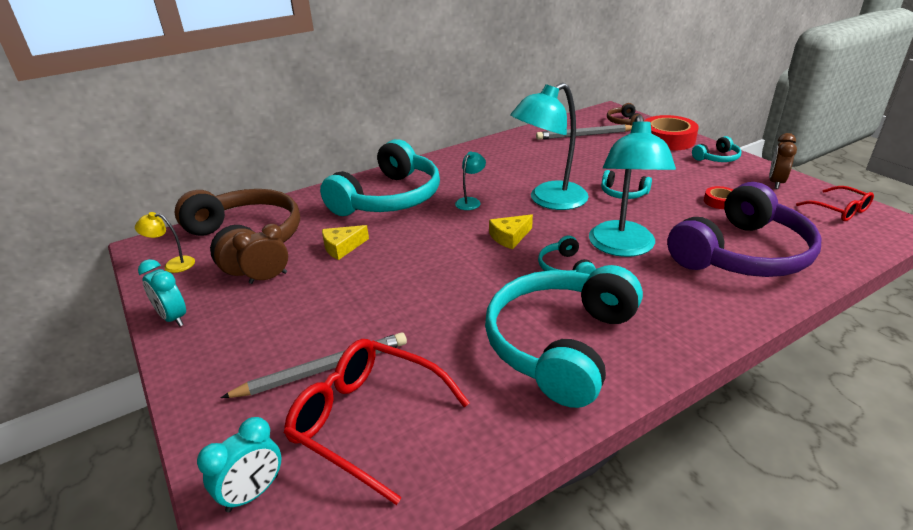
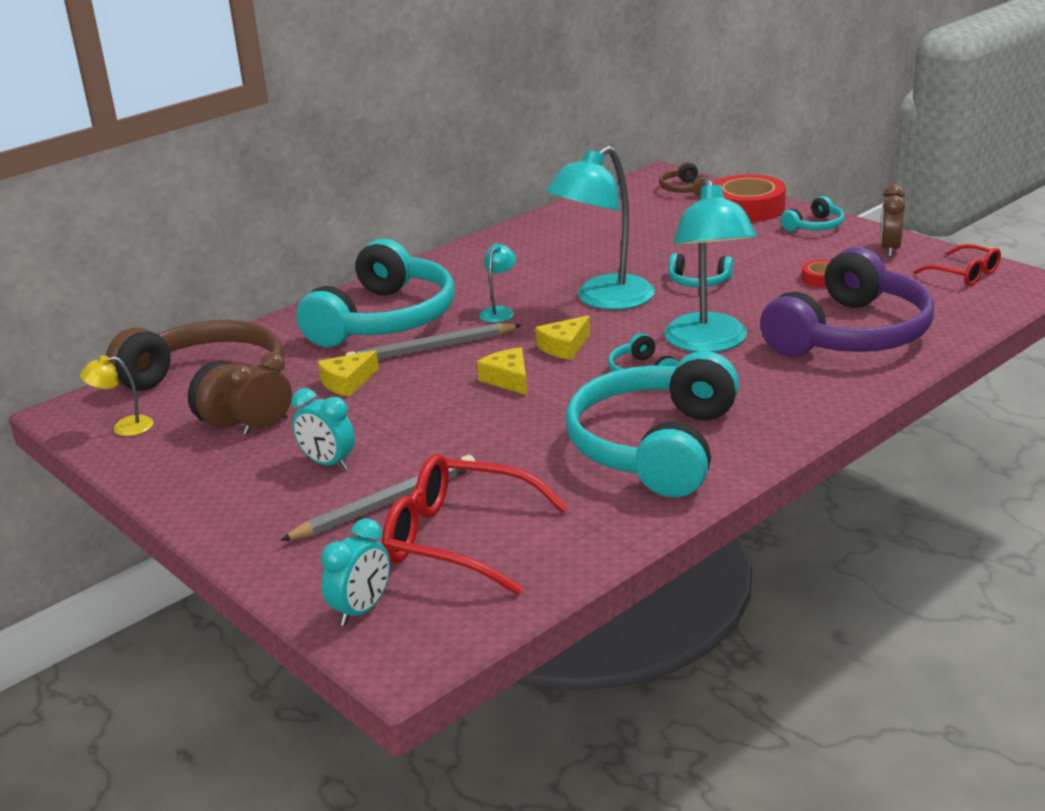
camera: 10 degrees left, 5 degrees down
turquoise clock [138,259,186,327] -> turquoise clock moved to [291,388,355,470]
grey pencil [536,124,632,140] -> grey pencil moved to [345,323,521,359]
none -> yellow cheese [477,348,527,395]

